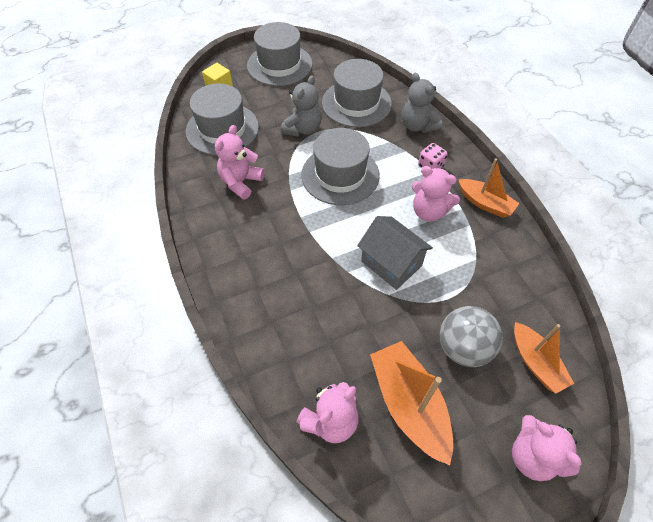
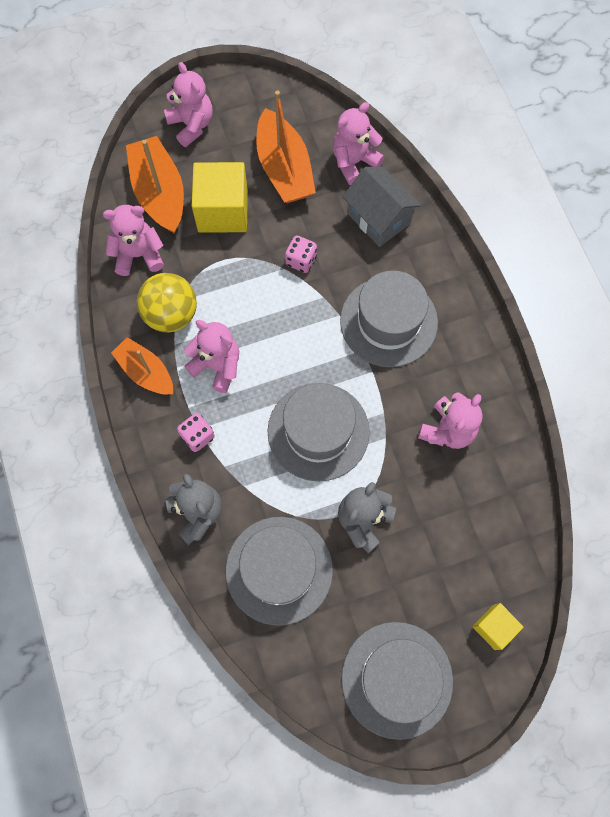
camera: 175 degrees left, 15 degrees up
grey hat [186,84,259,155] -> grey hat moved to [340,271,438,367]
grey house [357,216,433,290] -> grey house moved to [342,167,421,247]
grey ball [440,306,503,367] -> yellow cube [192,162,248,233]
orange boat [514,322,574,394] -> orange boat [126,136,184,234], size x1.53
none -> pink teddy bear [103,205,164,276]
none -> yellow ball [137,273,197,332]
none -> pink dice [285,235,317,273]

